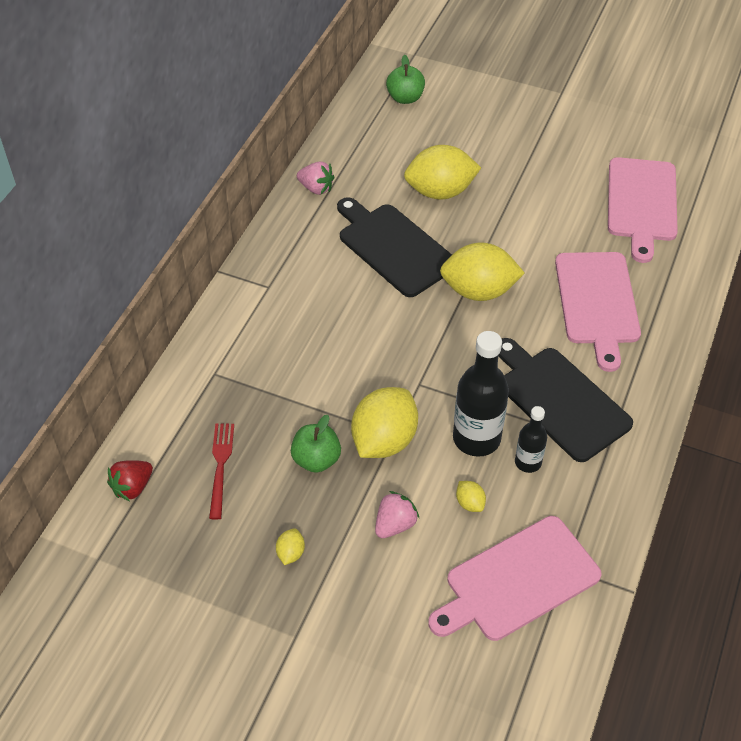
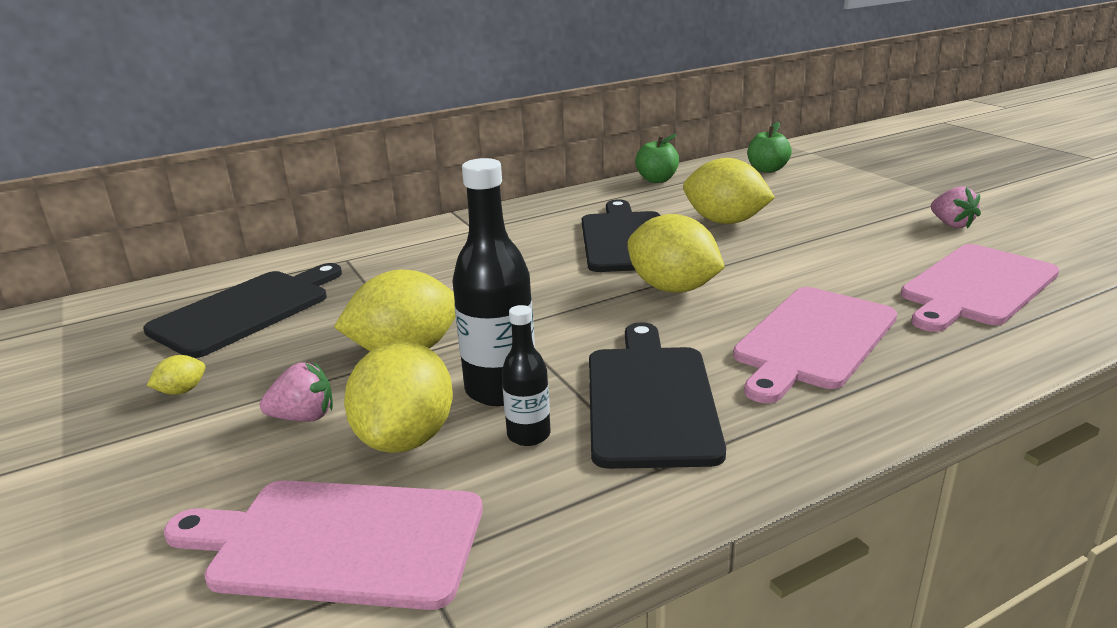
camera: 40 degrees right, 25 degrees down
red strawberry [107,460,153,501] -> none
red fork [209,424,234,520] -> black cutting board [143,263,342,358]
green apple [291,415,341,473] -> green apple moved to [635,134,679,183]
pink strawberry [297,161,334,195] -> pink strawberry moved to [931,187,981,228]
yellow lemon [456,481,486,512] -> yellow lemon [344,341,453,453], size x2.36

